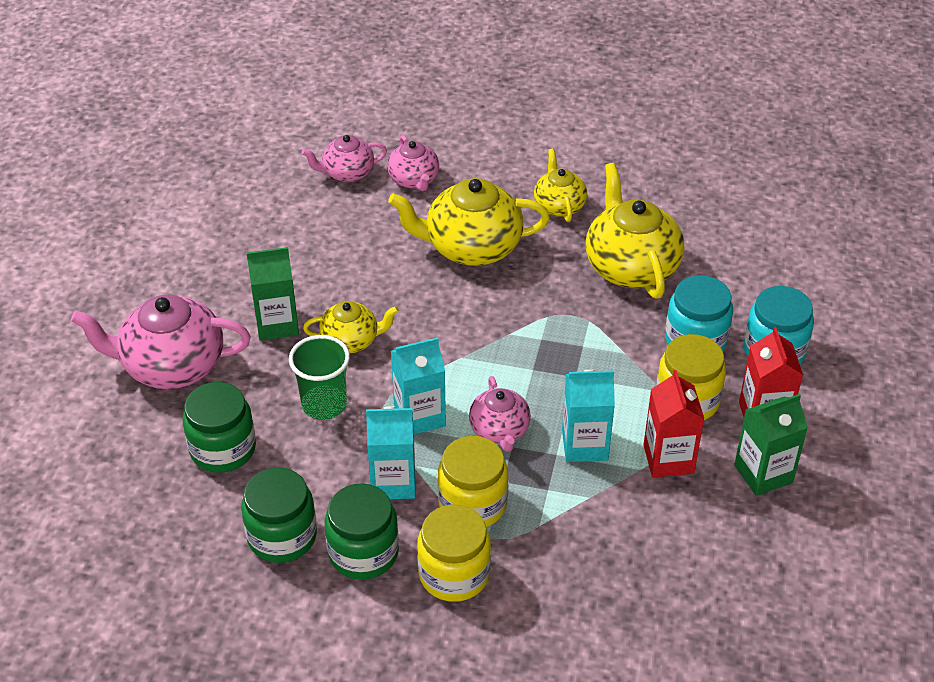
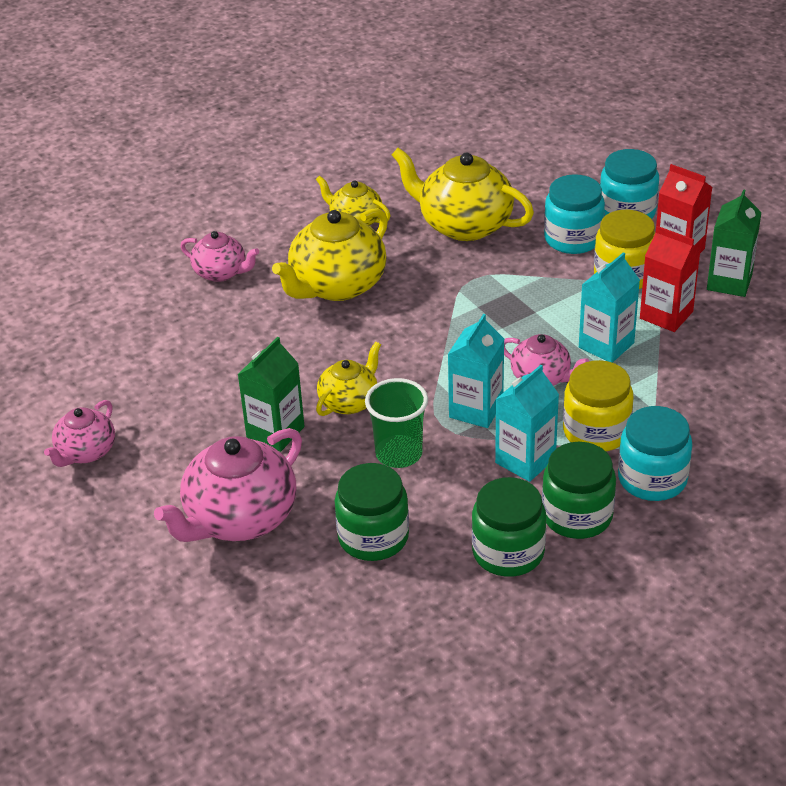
camera: 45 degrees left, 5 degrees down
pink teapot [301,135,387,182] -> pink teapot moved to [44,400,115,467]
yellow jar [417,505,491,602] -> turquoise jar [618,406,692,501]

